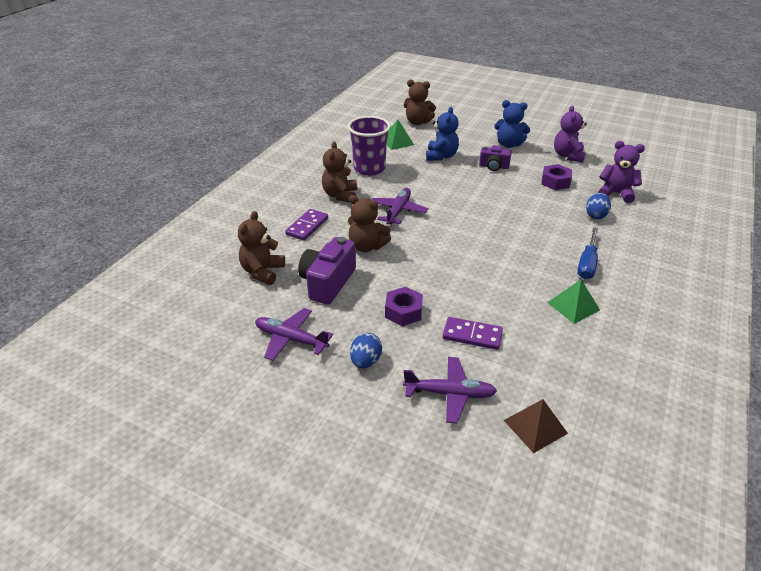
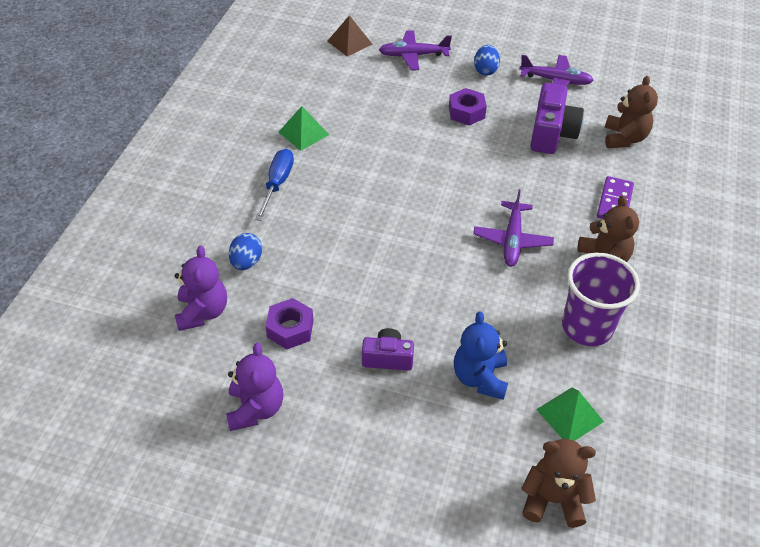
camera: 170 degrees right, 10 degrees up
brown teddy bear [348,195,391,252] -> none
purple domino [443,317,503,350] -> none
blue teddy bear [494,100,530,148] -> none
purple teddy bear [598,141,645,203] -> purple teddy bear turned 105 degrees counterclockwise [175,246,227,331]

